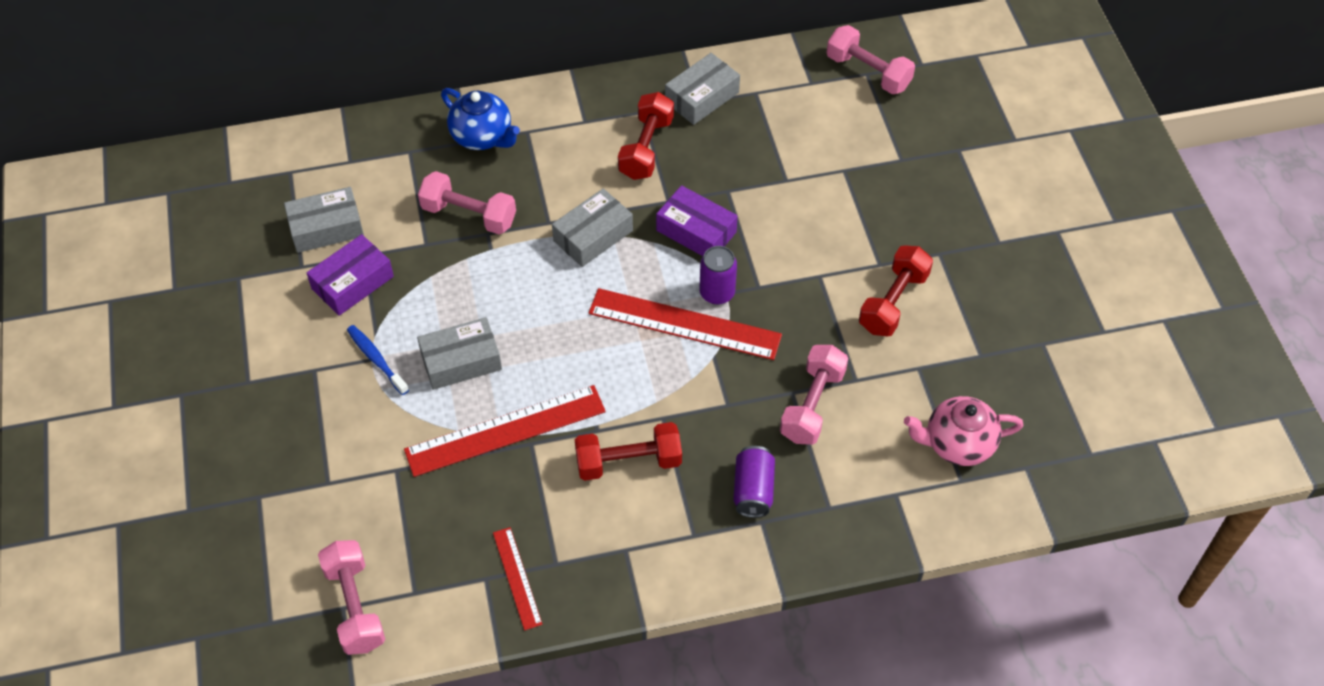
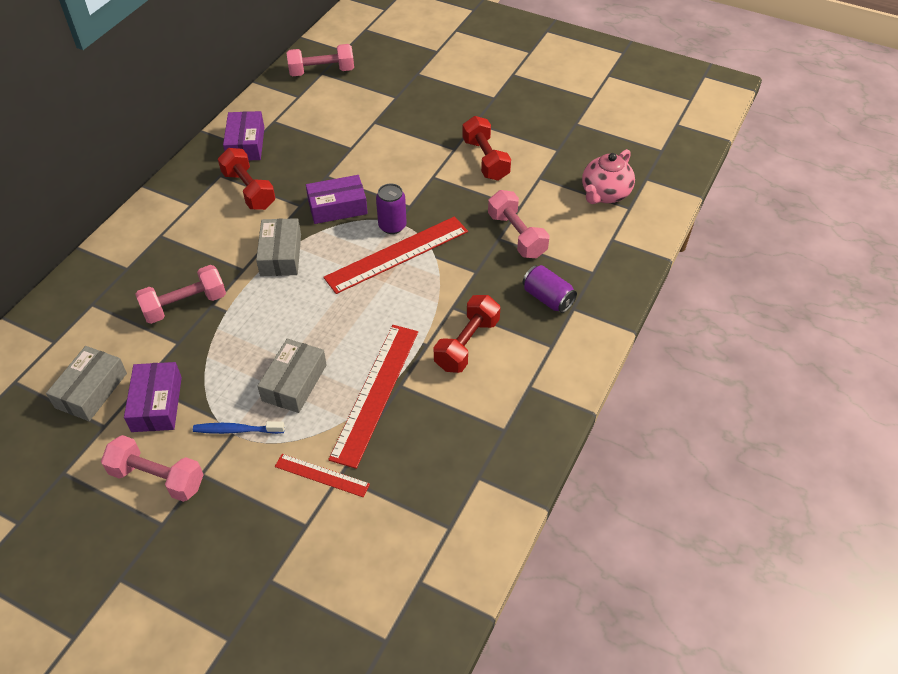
camera: 50 degrees left, 5 degrees down
pink dumbbell [318,540,385,655] -> pink dumbbell moved to [101,435,204,502]
blue teapot [441,88,520,150] -> none
red ruler [493,527,542,630] -> red ruler moved to [275,454,370,497]
grey box [665,53,740,125] -> purple box [223,111,264,160]

